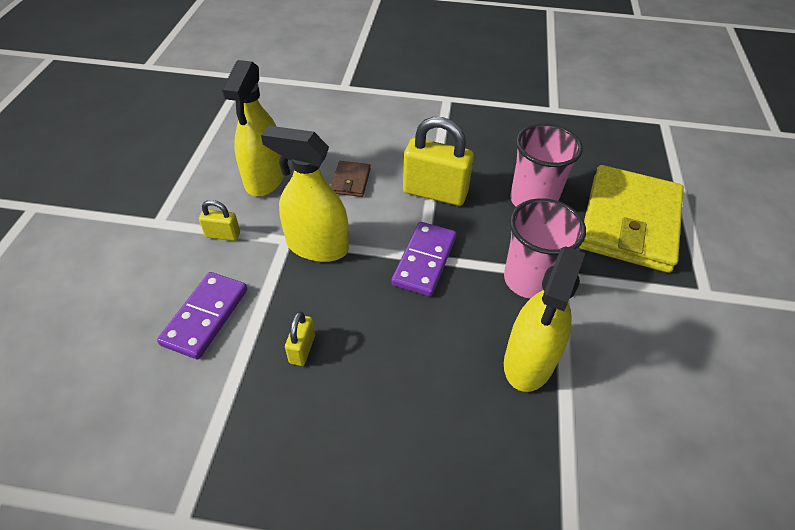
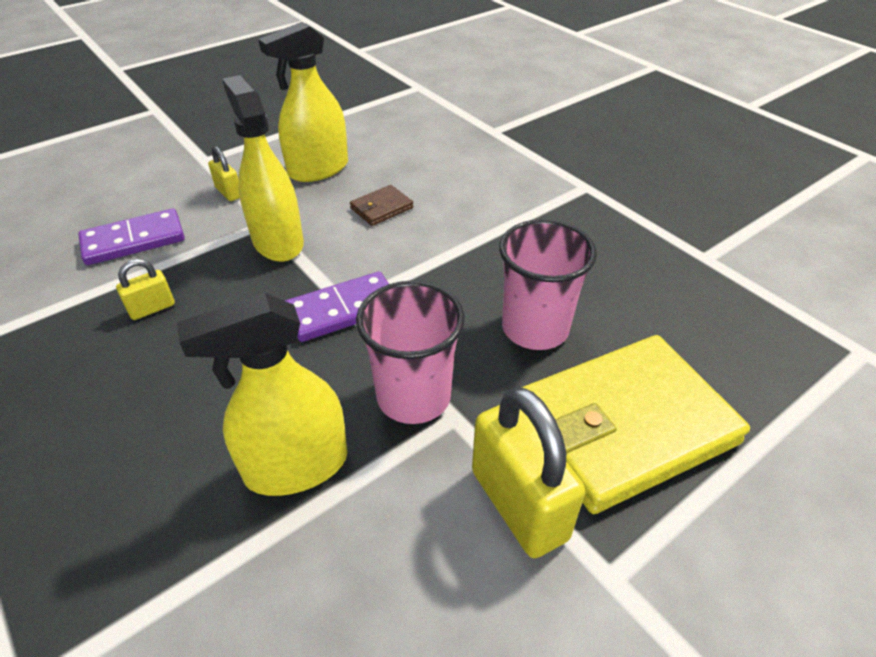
camera: 45 degrees right, 5 degrees down
yellow padlock [403,117,474,206] -> yellow padlock moved to [472,386,585,558]

